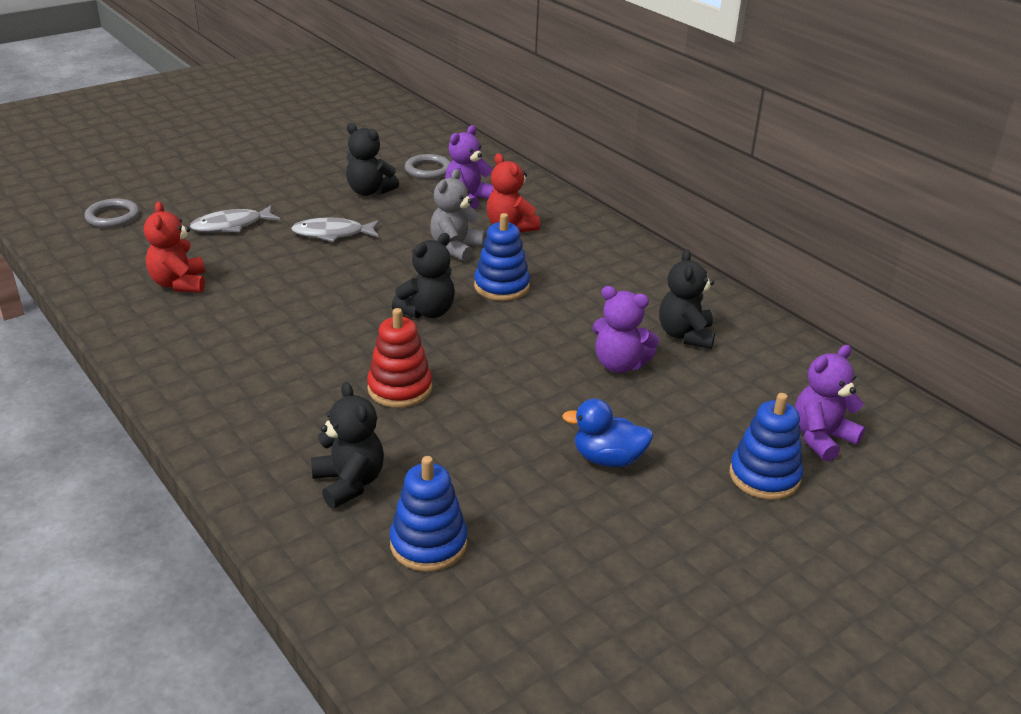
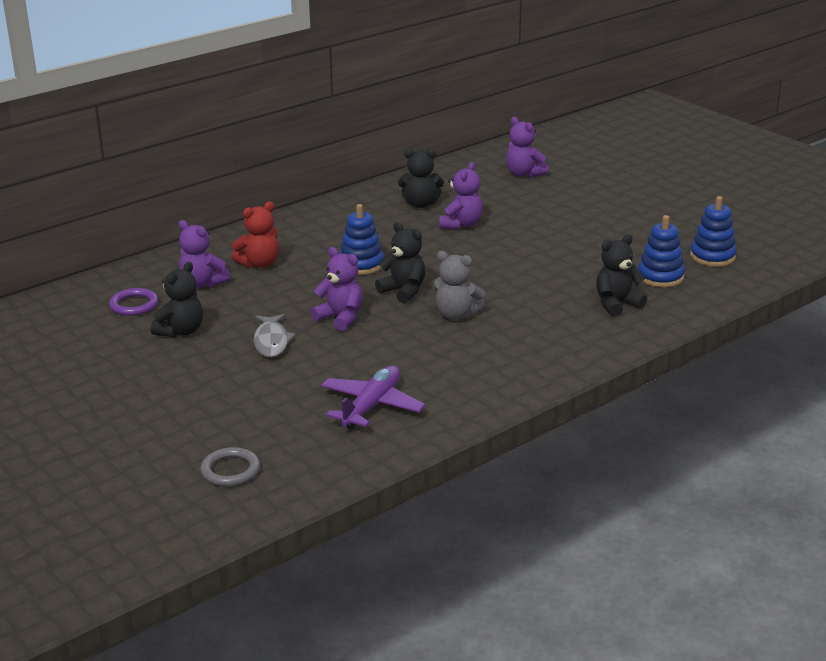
camera: 90 degrees left, 5 degrees down
red teddy bear [144,201,205,293] -> purple plane [321,365,426,429]
grey fish [190,205,280,232] -> none
red stacking toy [367,308,432,408] -> none
grey ring [405,154,451,179] -> purple ring [109,288,158,316]
grey teddy bear [430,169,485,262] -> grey teddy bear moved to [434,251,485,320]
blue duck [562,399,654,467] -> none
blue stacking toy [730,393,803,500] -> blue stacking toy moved to [690,196,737,267]
none -> purple teddy bear [311,247,363,331]

